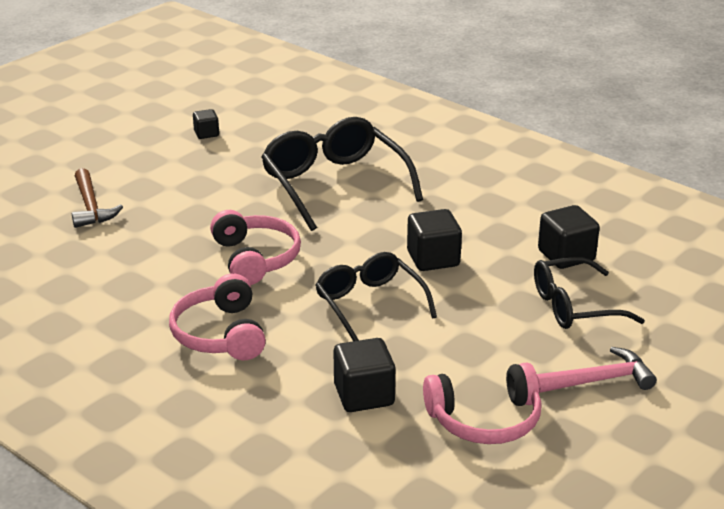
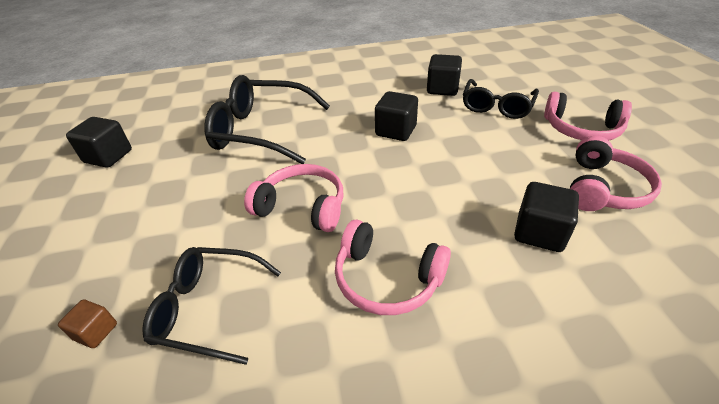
camera: 50 degrees left, 10 degrees up
brown hammer [72,168,123,228] -> none
black cube [193,109,219,139] -> black cube [66,117,132,168], size x1.74
black glasses [315,252,437,341] -> black glasses moved to [142,247,281,365]
pink hammer [537,347,657,393] -> pink headphones [544,92,632,140]
none -> brown cube [58,300,117,348]

